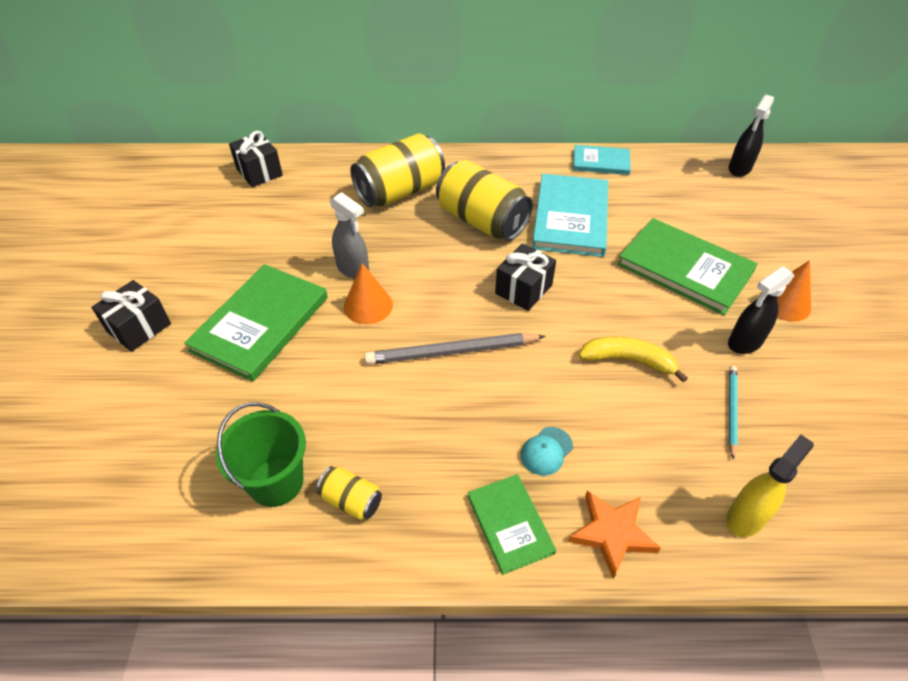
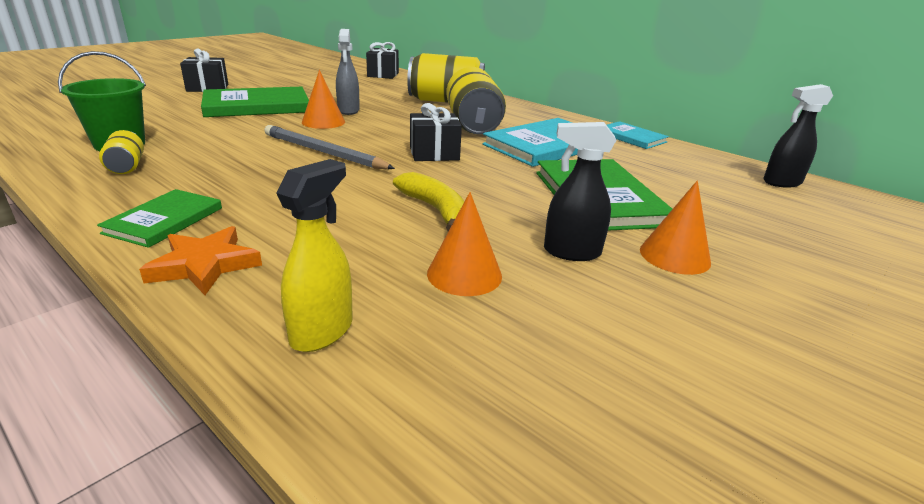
camera: 40 degrees right, 20 degrees down
turquoise cap [521,427,573,476] -> none
yellow spray bottle [726,434,814,537] -> yellow spray bottle turned 60 degrees counterclockwise [276,159,353,352]
turquoise pencil [729,366,738,459] -> orange cone [427,192,502,296]

